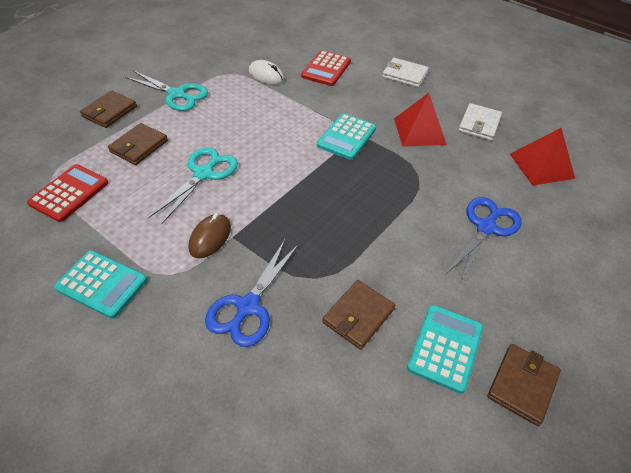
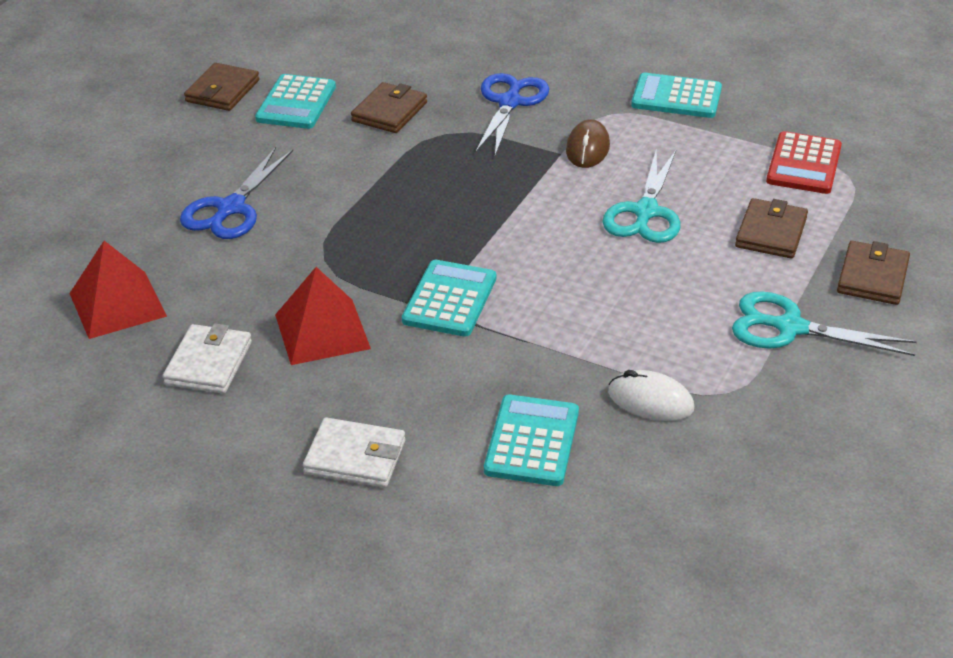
camera: 170 degrees right, 10 degrees down
red calculator [301,50,351,86] -> turquoise calculator [484,394,579,486]

